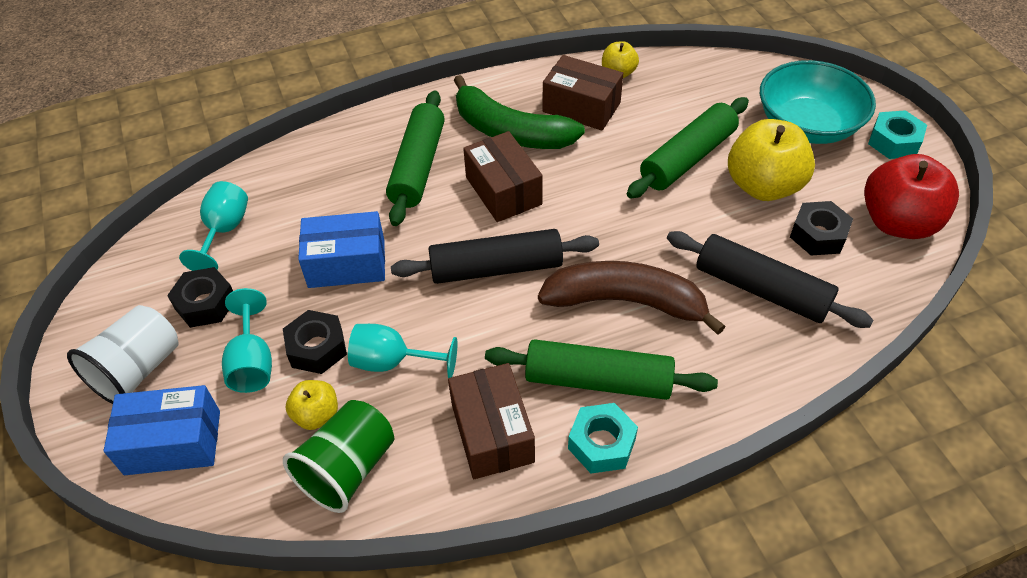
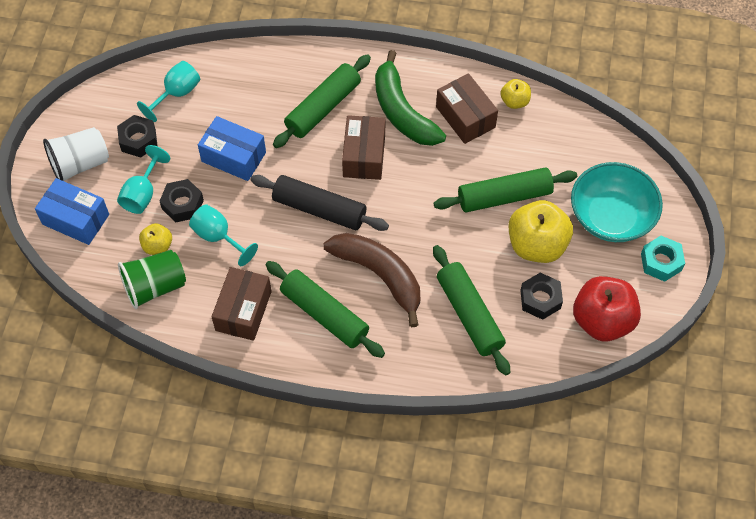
camera: 30 degrees right, 10 degrees up
turquoise nut [568,403,638,474] -> none
black rolling pin [667,231,873,328] -> green rolling pin [433,245,510,376]

